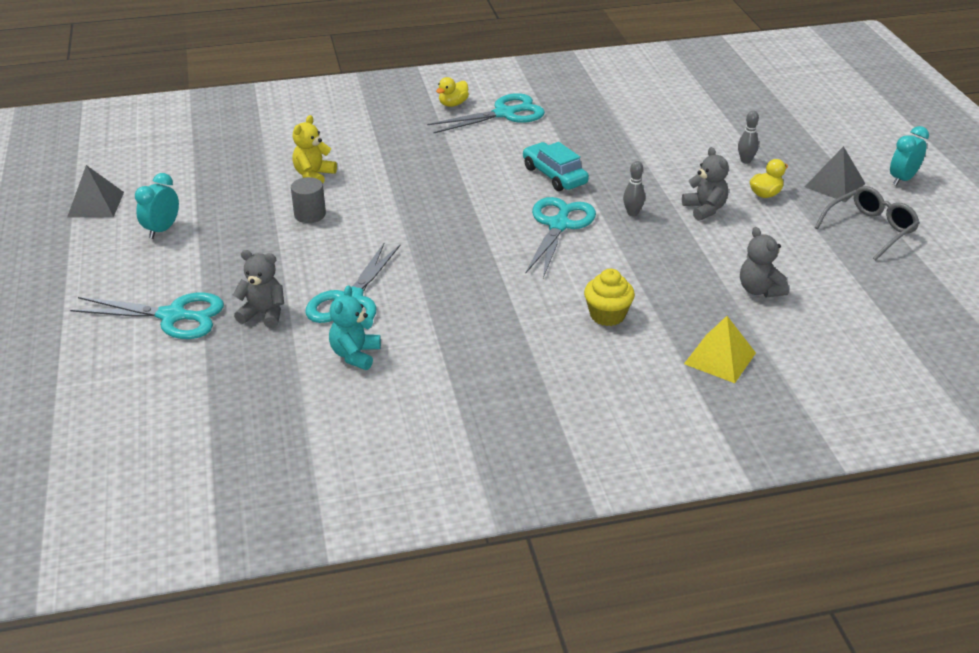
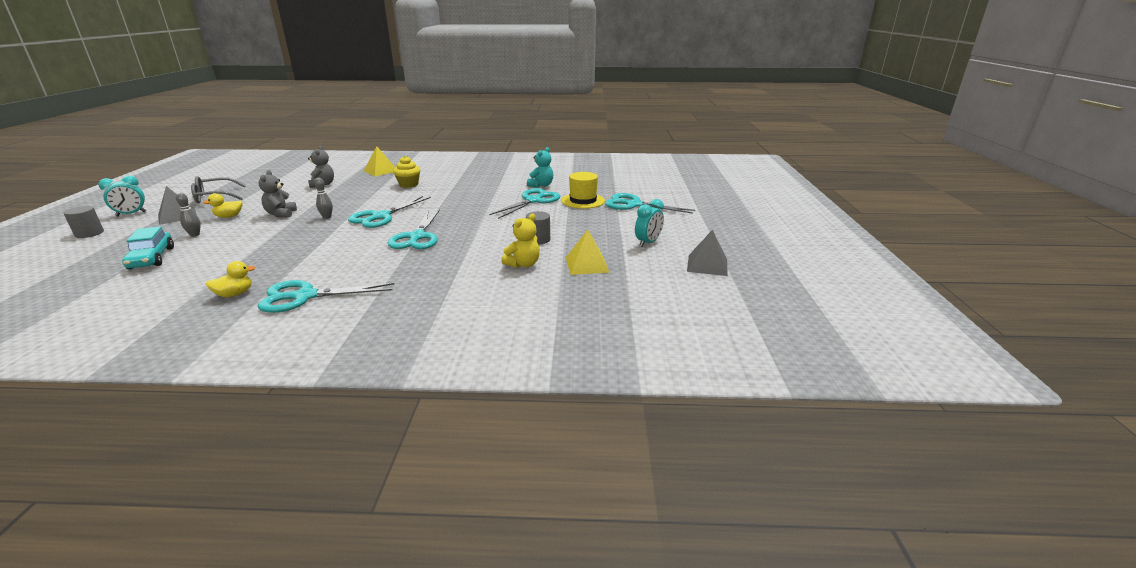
camera: 165 degrees left, 10 degrees down
grey teddy bear [233,250,284,328] -> yellow hat [562,172,605,209]
yellow duck [436,77,469,107] -> yellow duck moved to [206,261,255,297]
turquoise car [523,142,589,191] -> turquoise car moved to [122,226,174,269]
none -> grey cylinder [64,206,104,238]
none -> turquoise scissors [388,209,440,249]
none -> yellow pyramid [566,229,610,275]

